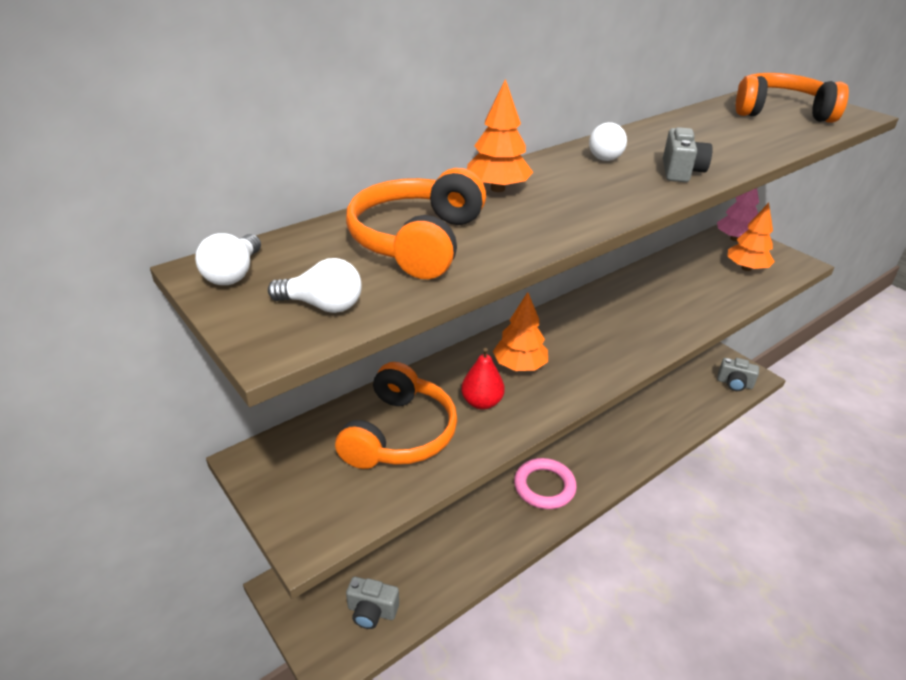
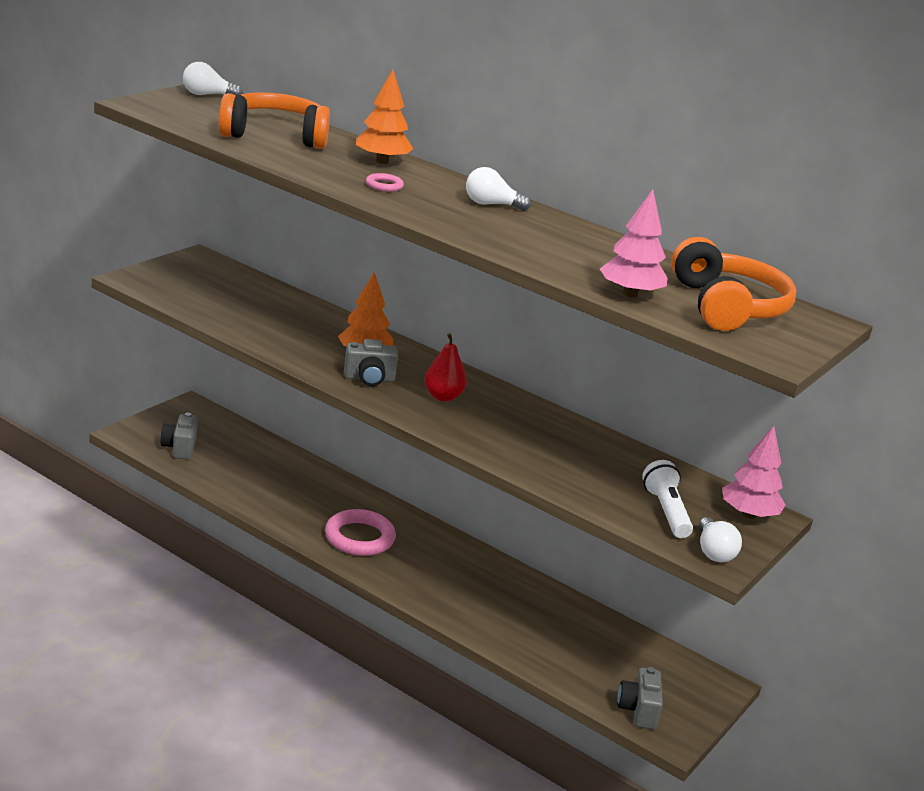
camera: 70 degrees right, 10 degrees down
white light bulb [268,258,362,313] -> white light bulb moved to [699,517,742,562]
orange headphones [335,362,457,469] -> none
red pear [461,348,505,410] -> red pear moved to [425,333,467,401]
grey camera [663,127,713,182] -> grey camera moved to [344,339,398,386]
orange tree [727,203,775,271] -> white flashlight [642,460,693,538]
none -> pink ring [366,173,404,192]
none -> pink tree [600,189,668,298]

